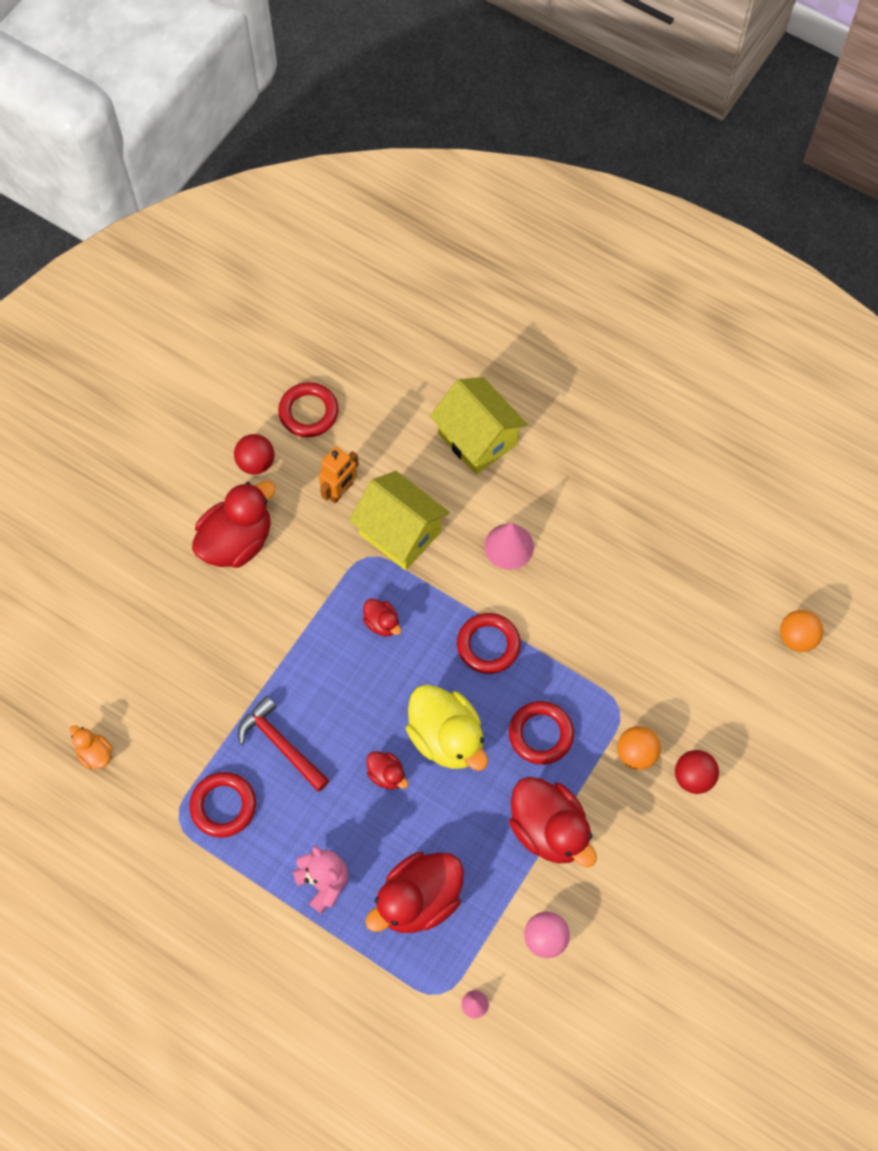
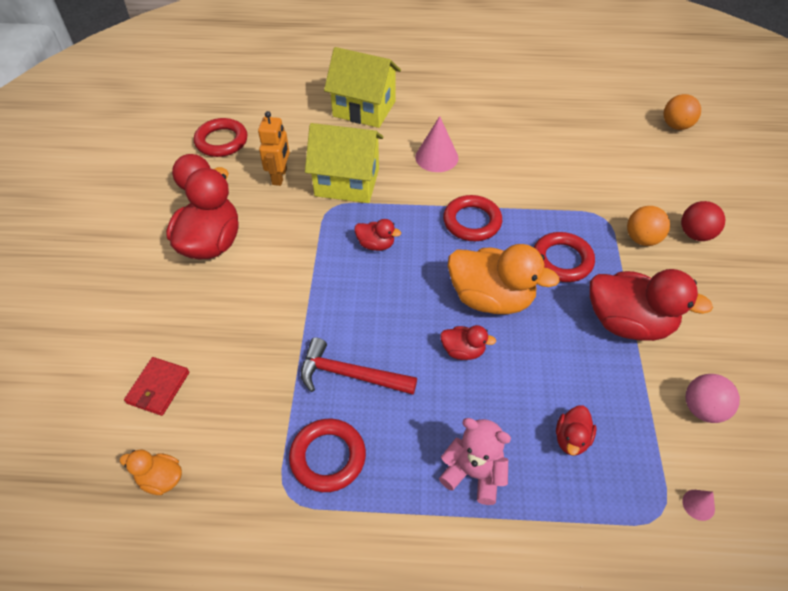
camera: 30 degrees left, 15 degrees down
red duck [365,852,464,933] -> red duck [556,406,596,456], size x0.48
yellow duck [406,684,488,771] -> orange duck [448,244,560,314]
none -> red wallet [124,357,189,416]

